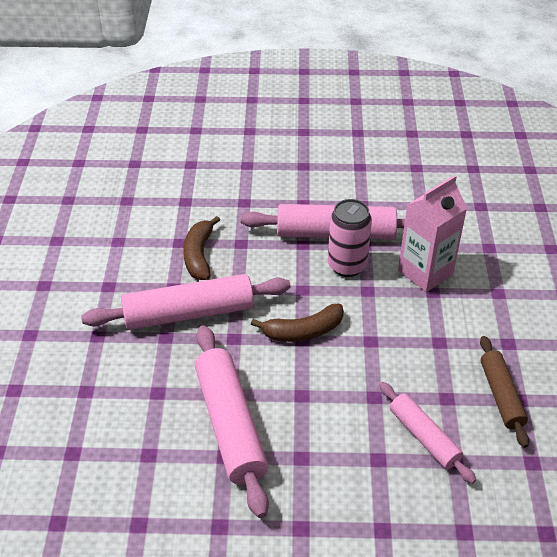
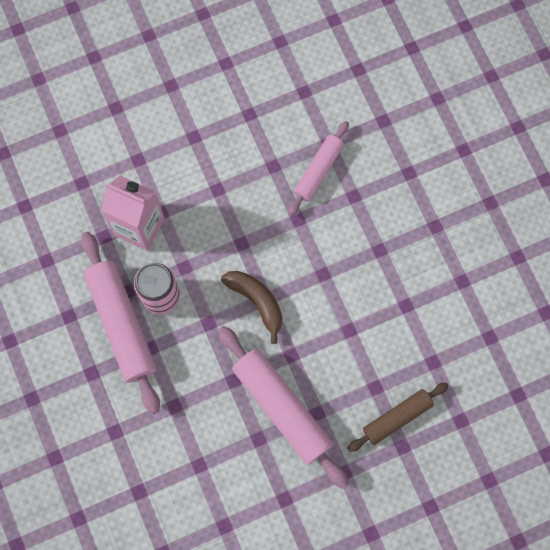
camera: 115 degrees left, 30 degrees up
brown banana [183,216,220,280] -> none
pink rolling pin [195,325,269,518] -> none
brown rolling pin [480,336,529,448] -> brown rolling pin moved to [348,383,449,452]

